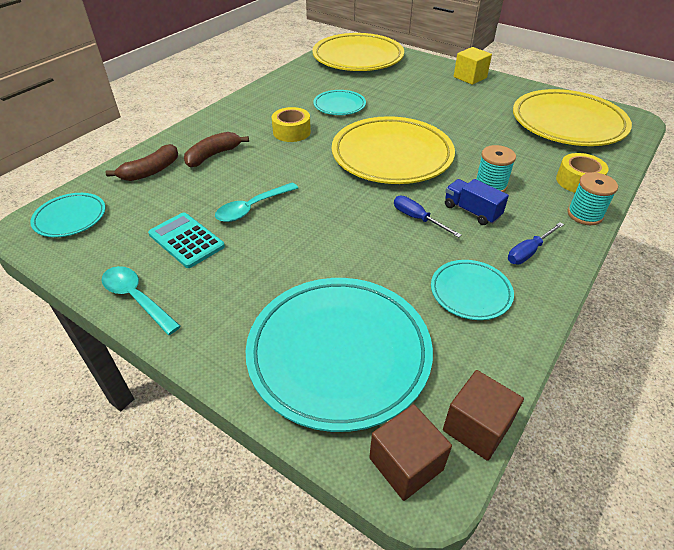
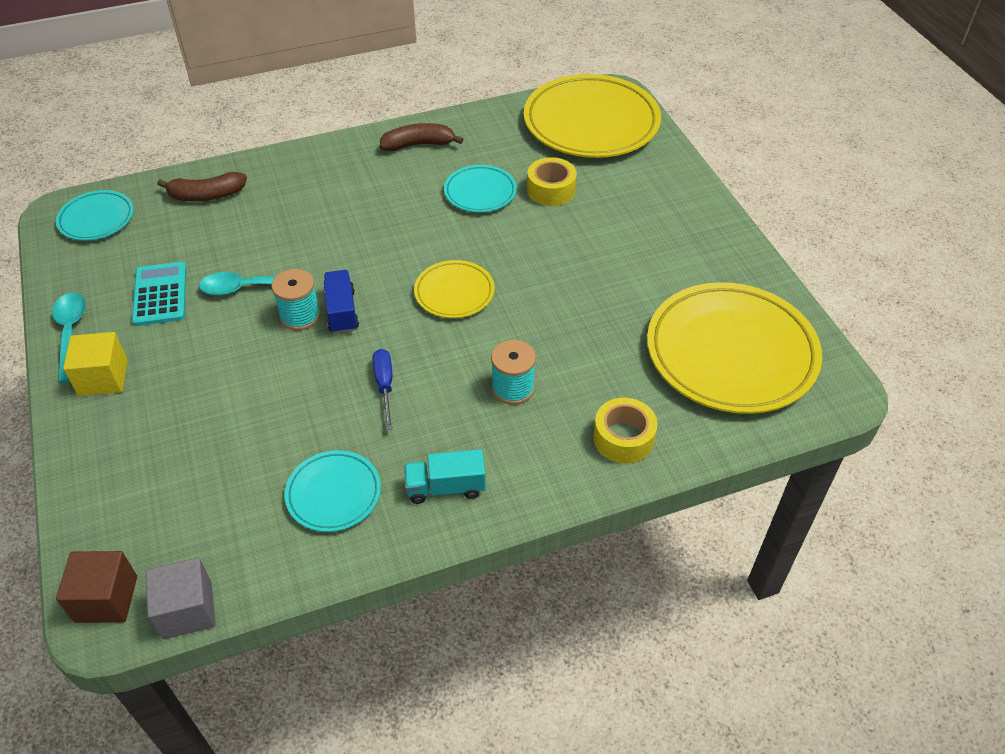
camera: 35 degrees right, 5 degrees up
brown banana [184,132,249,167] -> brown banana moved to [380,123,464,151]
turquoise plate [246,278,433,432] -> none
yellow tape [271,107,311,142] -> yellow tape moved to [527,157,577,206]
yellow plate [332,116,455,184] -> yellow plate [414,260,495,318], size x0.50
brown cube [443,370,524,461] -> grey cube [146,557,216,639]
blue truck [445,179,509,225] -> blue truck moved to [324,270,359,334]
yellow cube [454,47,492,85] -> yellow cube moved to [63,332,128,396]
blue screwdriver [508,222,564,264] -> turquoise truck [404,449,486,504]
turquoise spool [567,173,618,225] -> turquoise spool moved to [271,269,320,330]

